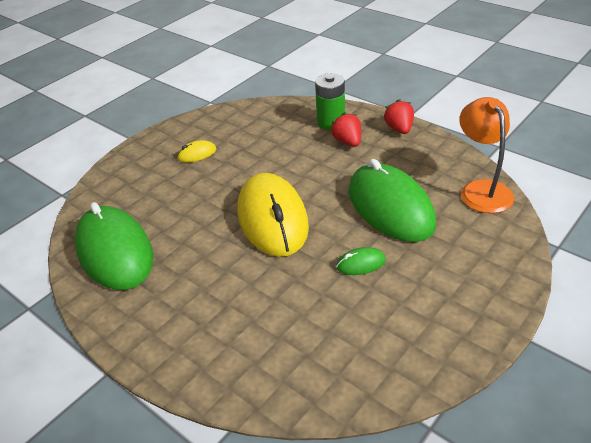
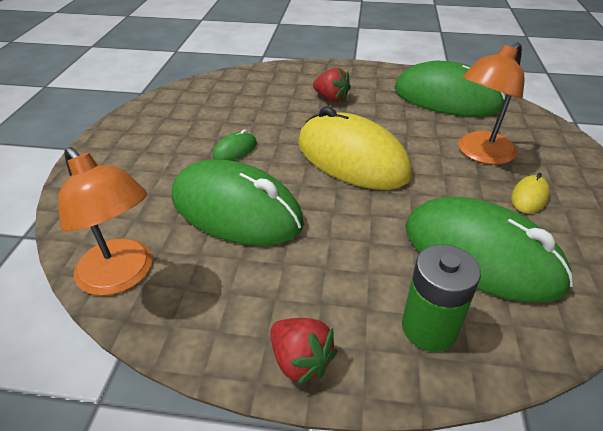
camera: 145 degrees right, 0 degrees up
red strawberry [331,112,361,147] -> red strawberry moved to [313,68,351,102]
none -> green mouse [405,197,573,303]
none -> orange lamp [458,42,525,165]

